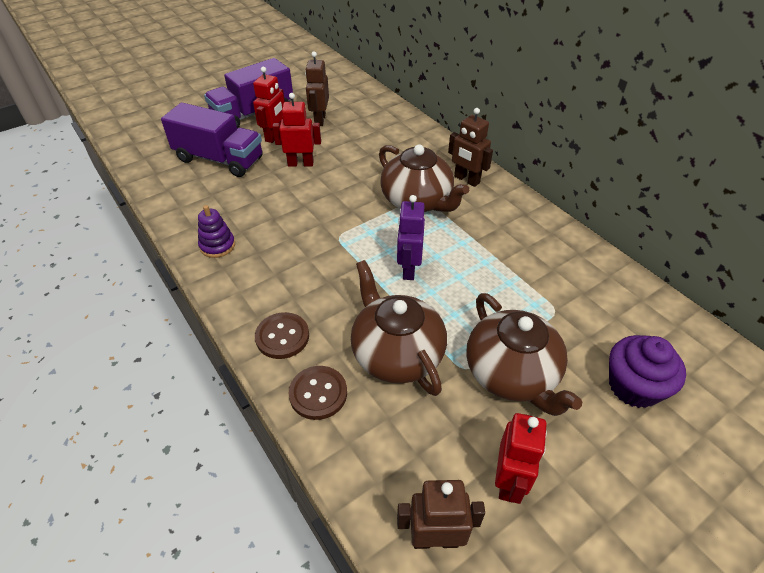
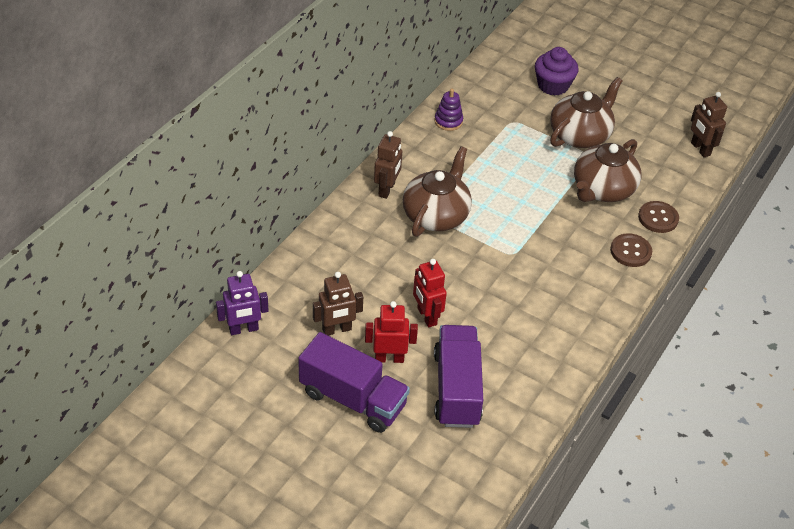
camera: 115 degrees left, 0 degrees up
purple stacking toy [198,205,235,258] -> purple stacking toy moved to [435,89,463,131]
purple robot [397,195,425,280] -> purple robot moved to [216,271,269,335]
red robot [495,413,547,504] -> none

